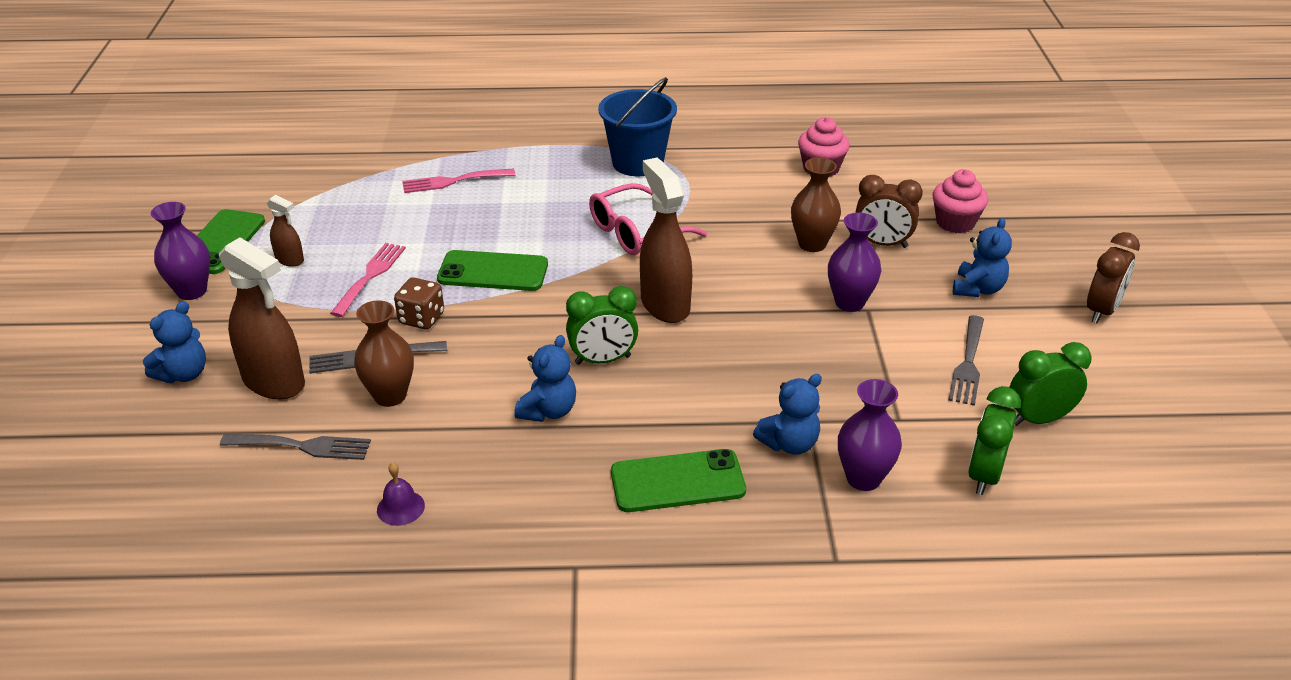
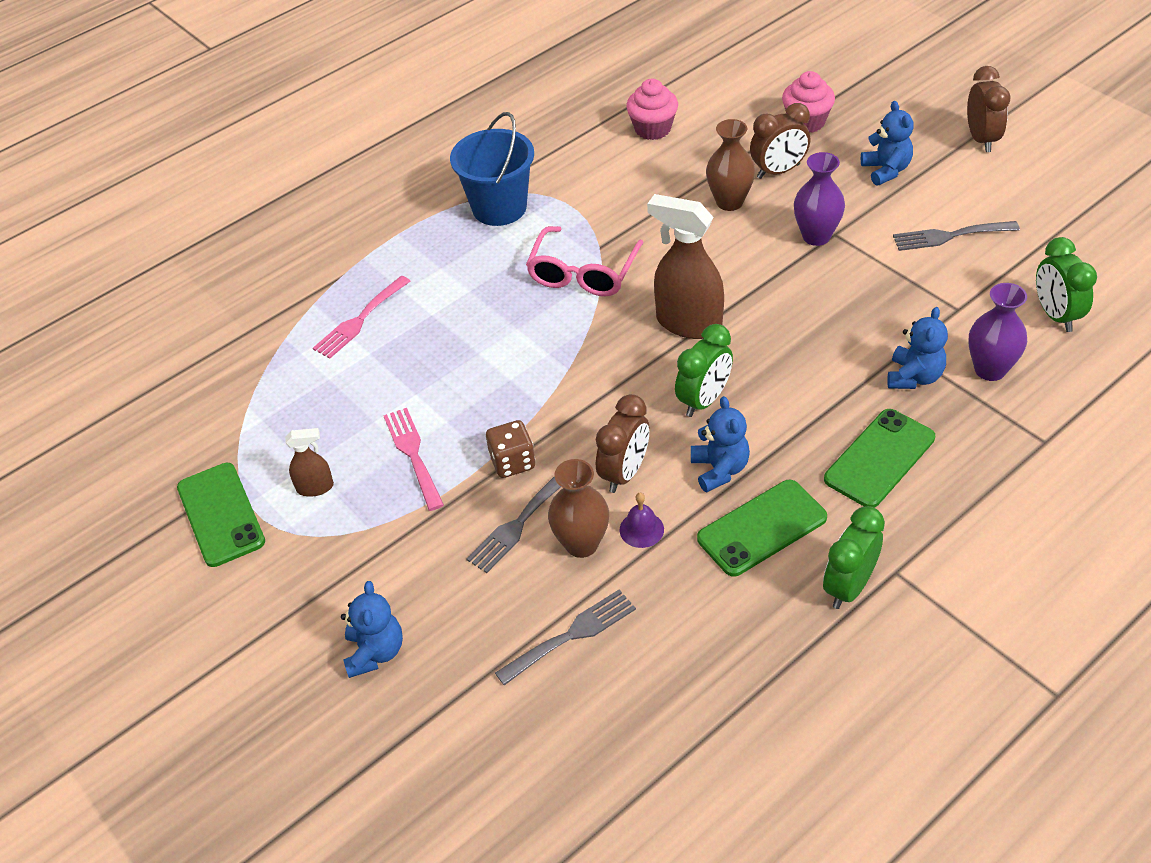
camera: 35 degrees left, 10 degrees up
purple vase [151,202,210,300] -> none
brown spray bottle [219,237,305,399] -> none
purple bell [377,462,425,526] -> purple bell moved to [620,493,664,548]
green phone [437,250,548,291] -> green phone moved to [697,480,827,576]
grey fork [948,315,984,406] -> grey fork turned 105 degrees clockwise [893,221,1020,251]
green clock [1009,342,1092,426] -> green clock moved to [823,506,885,609]
none -> brown clock [596,394,649,493]

